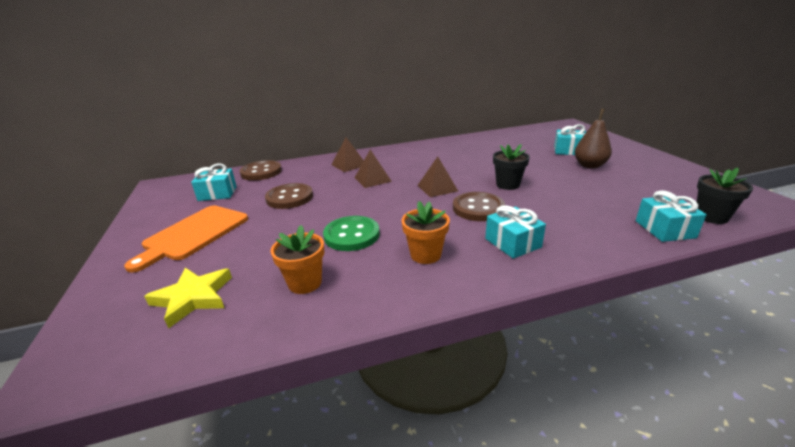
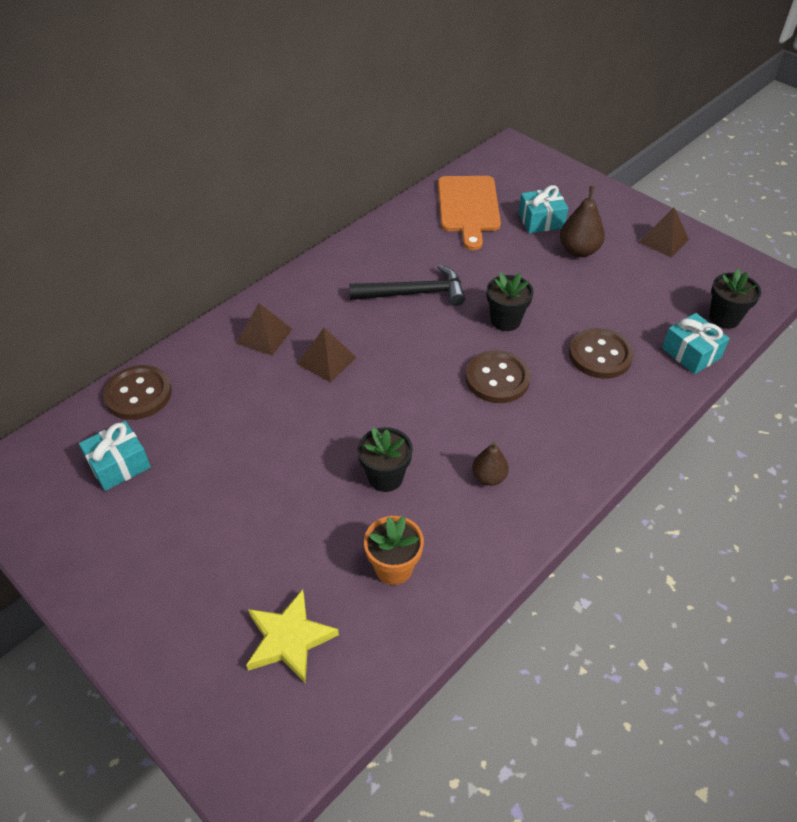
camera: 30 degrees left, 20 degrees up
orange cutting board [124,206,248,273] -> orange cutting board moved to [438,176,501,250]
brown button [265,183,313,209] -> brown button moved to [569,328,634,379]
green button [323,216,380,251] -> black flower pot [358,427,413,492]
orange flower pot [402,201,450,264] -> brown pear [472,441,509,486]
brown pyramid [418,157,458,197] -> brown pyramid moved to [639,208,689,257]
turquoise gift [485,205,546,259] -> none
none -> black hammer [349,265,465,306]

